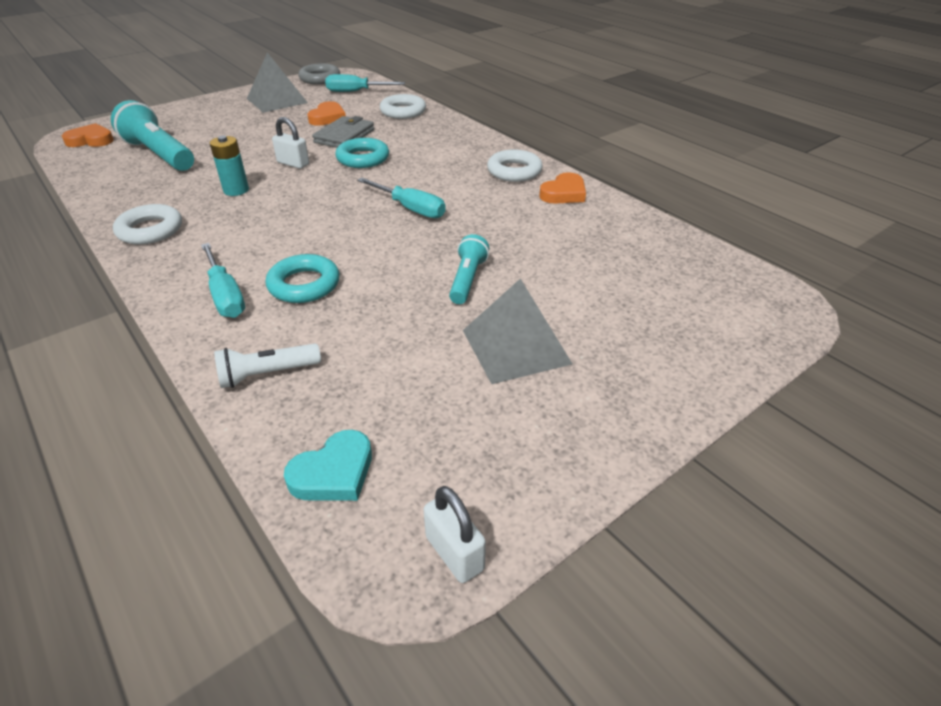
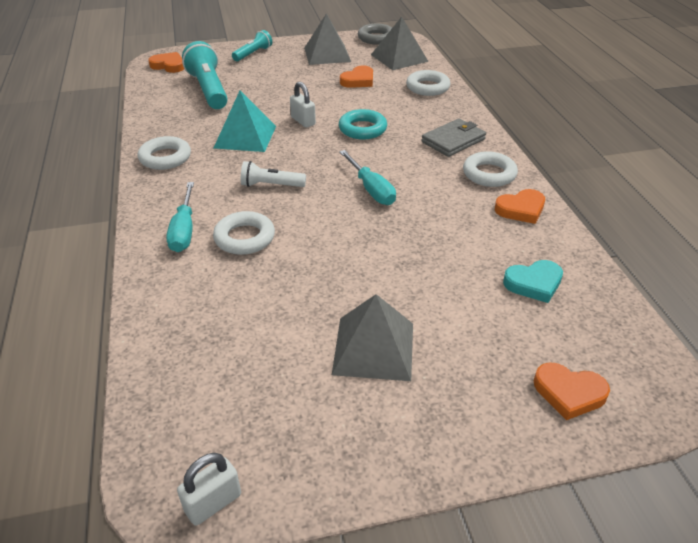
camera: 25 degrees right, 0 degrees up
turquoise battery [210,135,249,196] -> turquoise pyramid [214,90,276,152]
white flashlight [214,343,321,388] -> white flashlight moved to [241,161,306,187]
turquoise ring [266,254,340,303] -> white ring [213,211,275,255]
turquoise heart [284,430,372,501] -> turquoise heart moved to [503,260,563,303]
grey wallet [312,116,374,148] -> grey wallet moved to [421,118,486,157]
turquoise screwdriver [325,74,405,92] -> grey pyramid [371,17,429,70]
white padlock [423,486,486,583] -> white padlock turned 60 degrees clockwise [177,453,241,526]
turquoise flashlight [449,234,489,304] -> turquoise flashlight moved to [232,30,272,61]
none -> orange heart [534,362,610,420]

